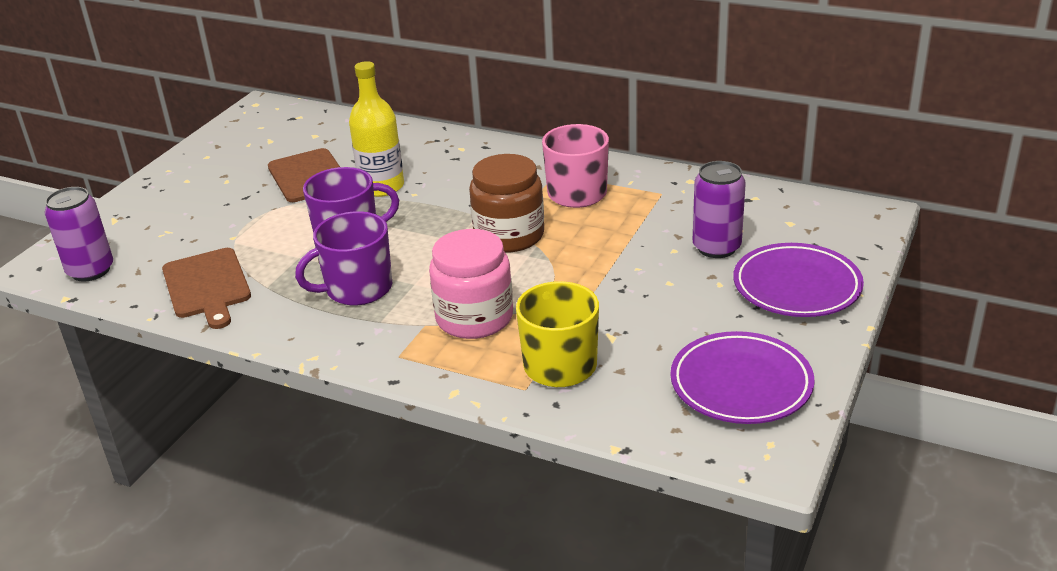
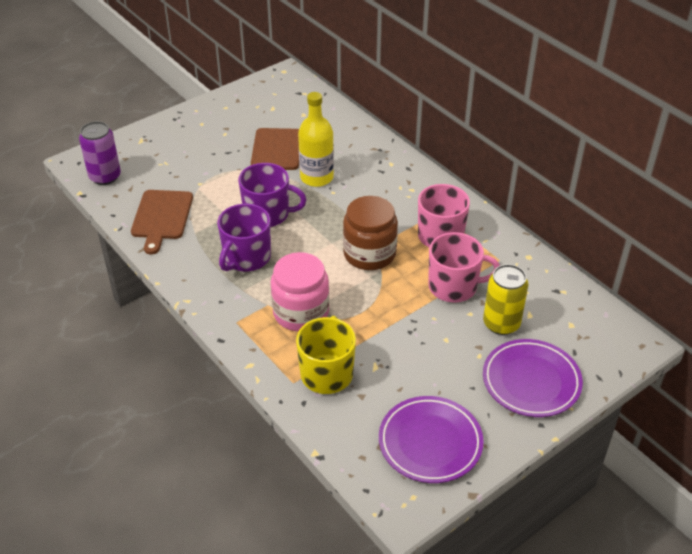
camera: 25 degrees right, 10 degrees up
purple mug [295,211,392,305] -> purple mug turned 60 degrees counterclockwise [217,204,271,272]
purple can [693,161,746,258] -> yellow can [483,264,528,335]
none -> pink mug [428,232,500,303]

